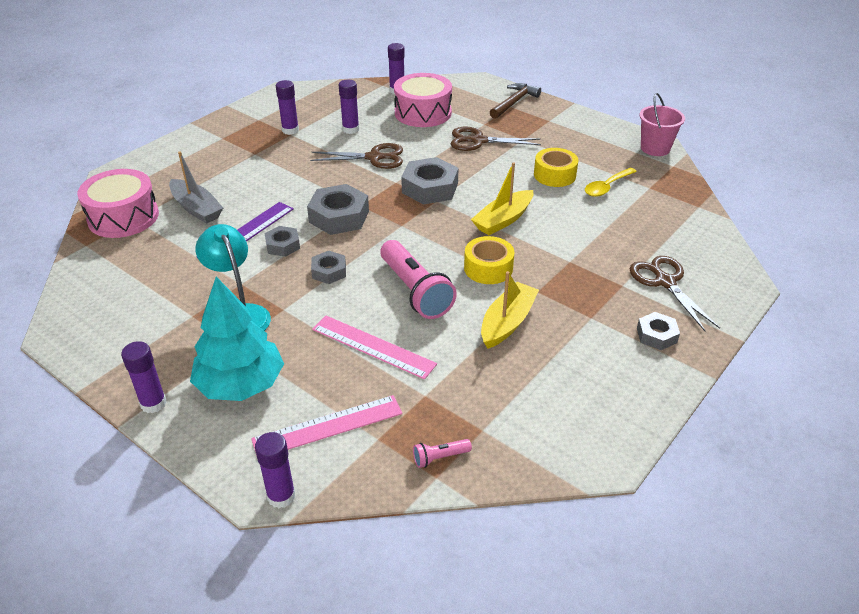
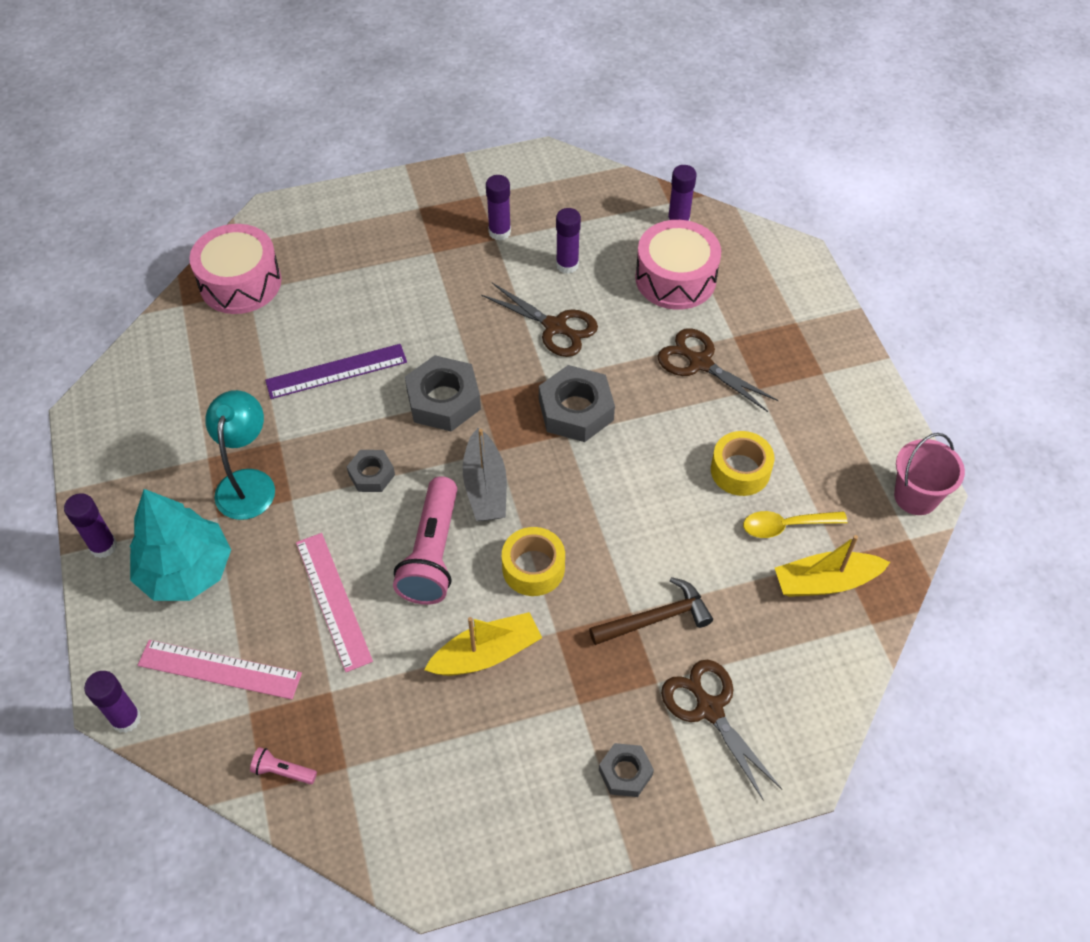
camera: 35 degrees right, 15 degrees up
grey boat [169,151,223,224] -> grey boat moved to [463,428,507,521]
grey nut [265,226,300,257] -> none
yellow boat [471,162,533,235] -> yellow boat moved to [775,535,890,597]
brown hammer [490,83,541,119] -> brown hammer moved to [589,577,713,645]
brown scissors [630,256,720,331] -> brown scissors turned 45 degrees counterclockwise [661,660,782,801]

